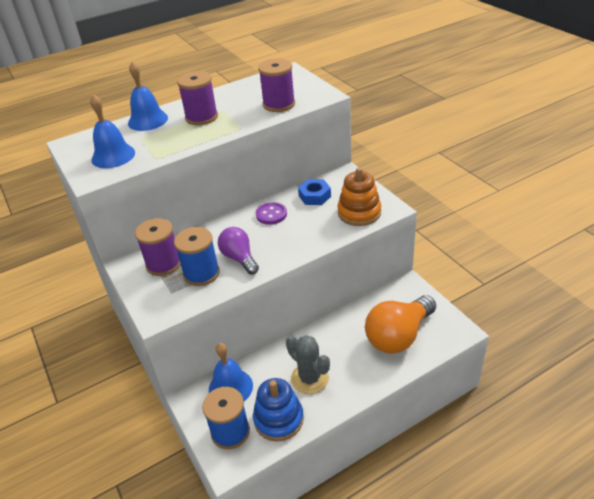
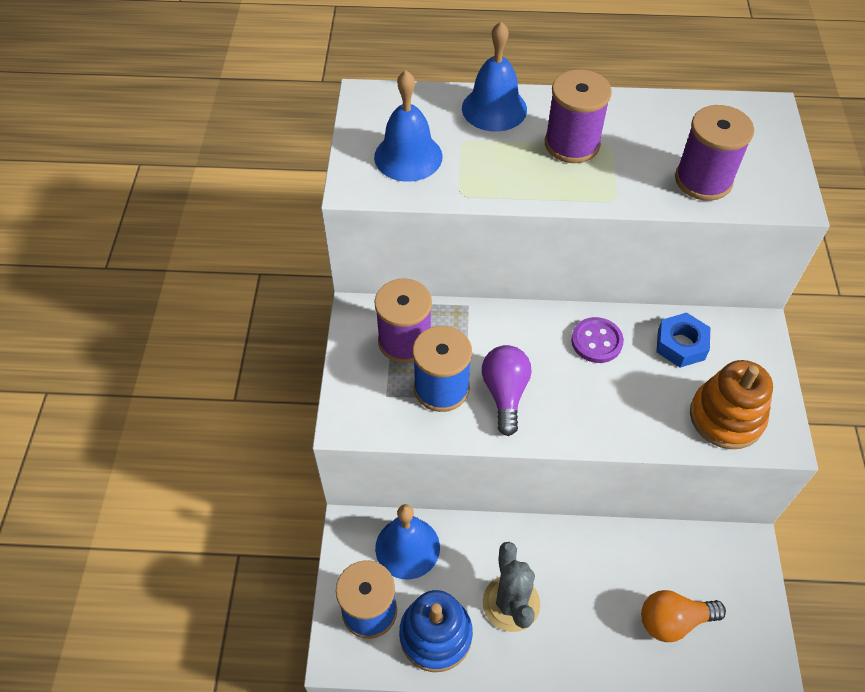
camera: 30 degrees right, 15 degrees up
orange light bulb [365,295,436,354] -> orange light bulb [641,590,726,642], size x0.60

